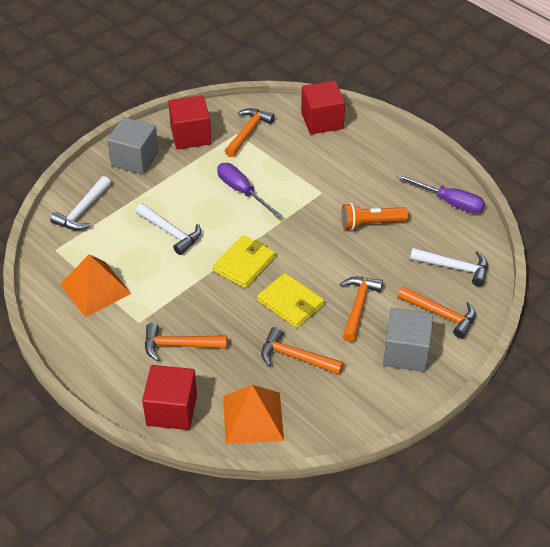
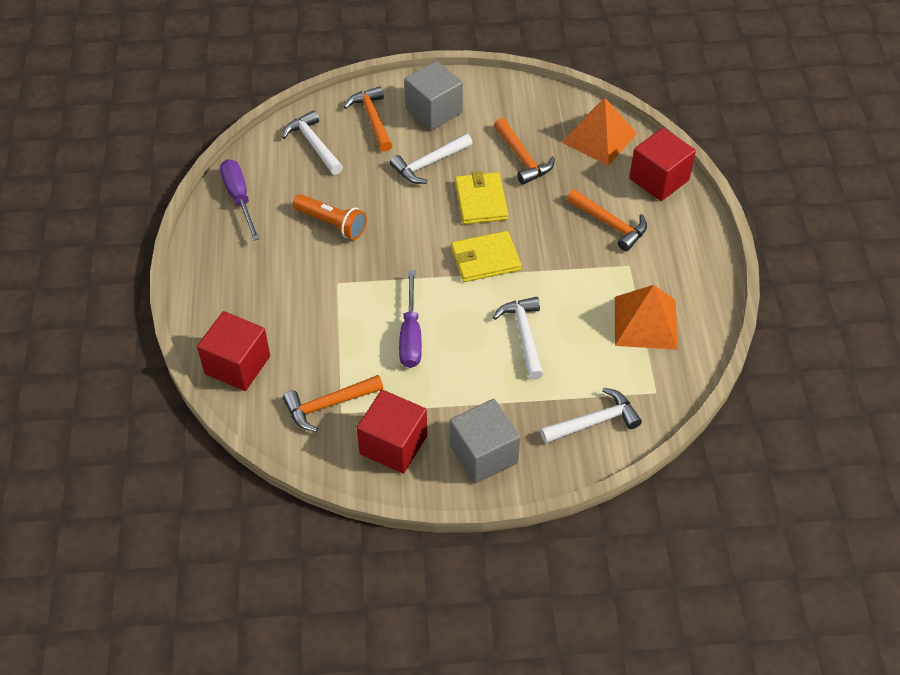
camera: 140 degrees left, 5 degrees up
orange hammer [340,277,383,342] -> white hammer [390,133,473,184]

